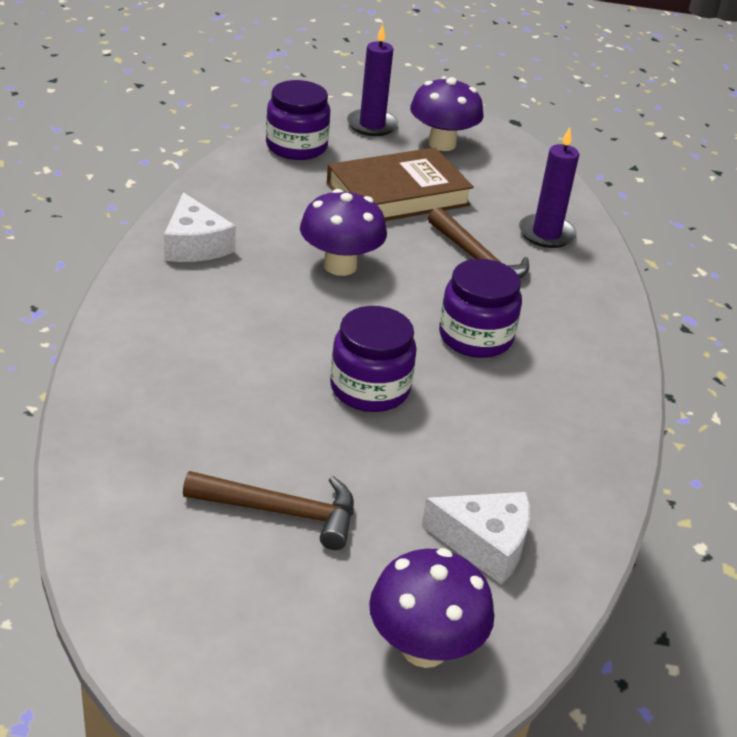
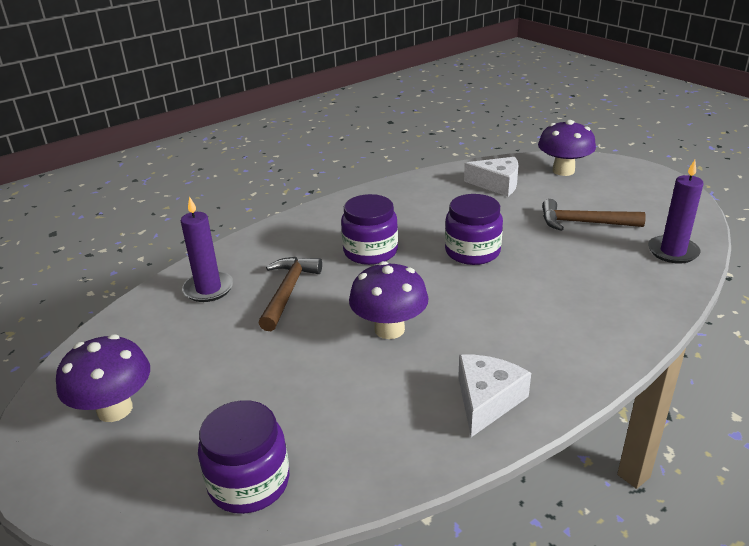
camera: 130 degrees left, 5 degrees down
brown hammer [183,471,354,550] -> brown hammer turned 45 degrees counterclockwise [542,199,646,231]
brown book [327,147,474,221] -> none
purple candle [347,24,398,136] -> purple candle moved to [648,160,704,264]
white cheese [422,492,530,585] -> white cheese turned 135 degrees clockwise [464,157,519,196]

